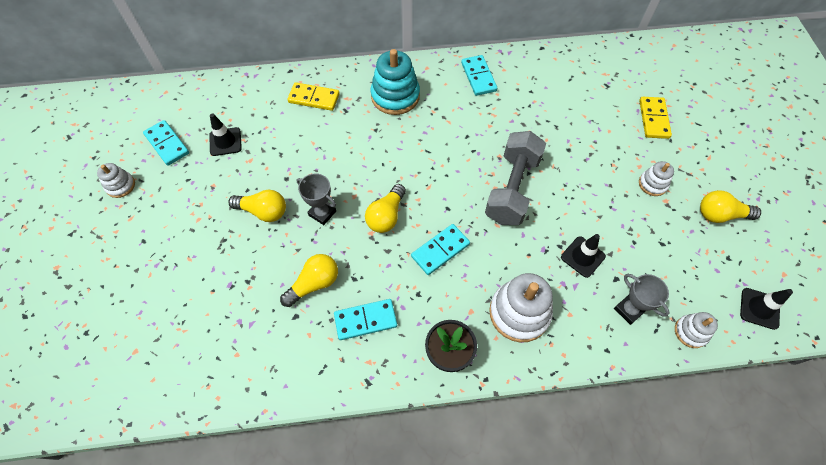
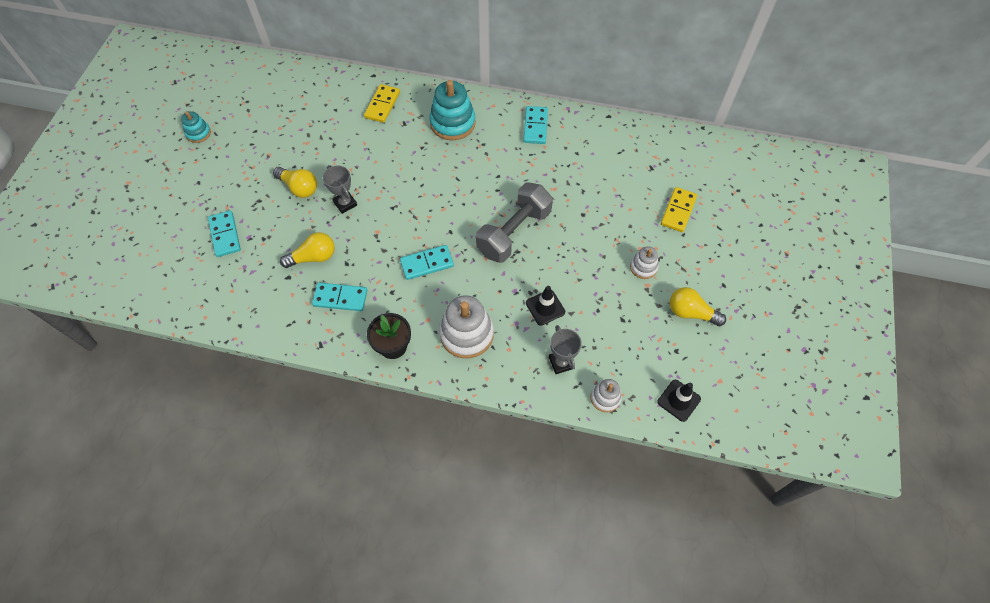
camera: 20 degrees right, 0 degrees up
white stacking toy [97,163,135,198] -> turquoise stacking toy [181,111,211,143]
turquoise domino [143,120,189,166] -> turquoise domino moved to [208,210,241,257]
black traffic cone [209,113,242,156] -> none
yellow domino [287,82,340,111] -> yellow domino turned 75 degrees clockwise [364,84,400,123]
yellow light bulb [365,184,406,233] -> none

